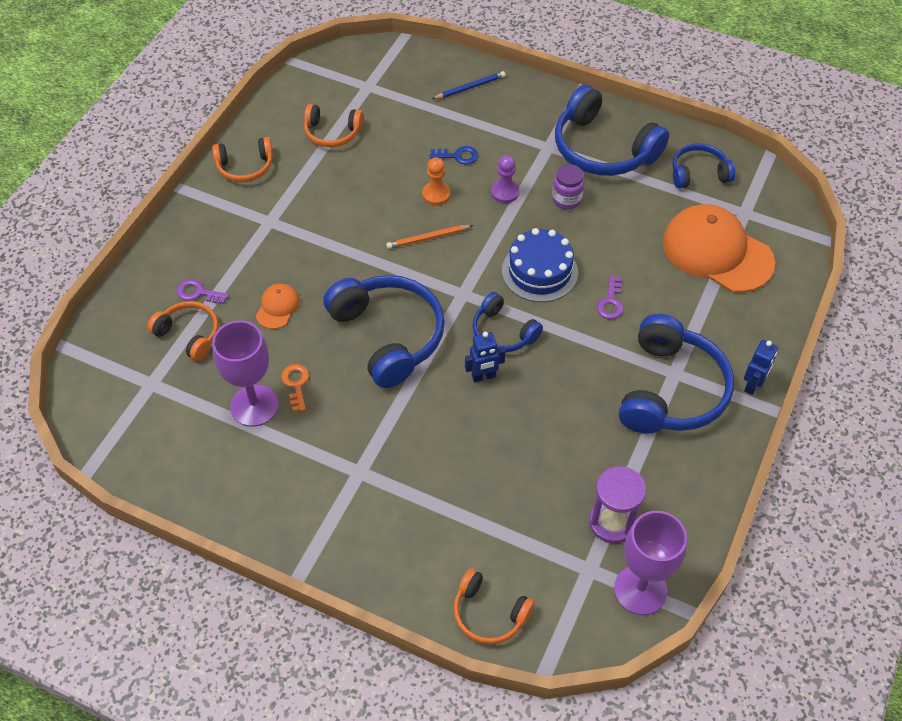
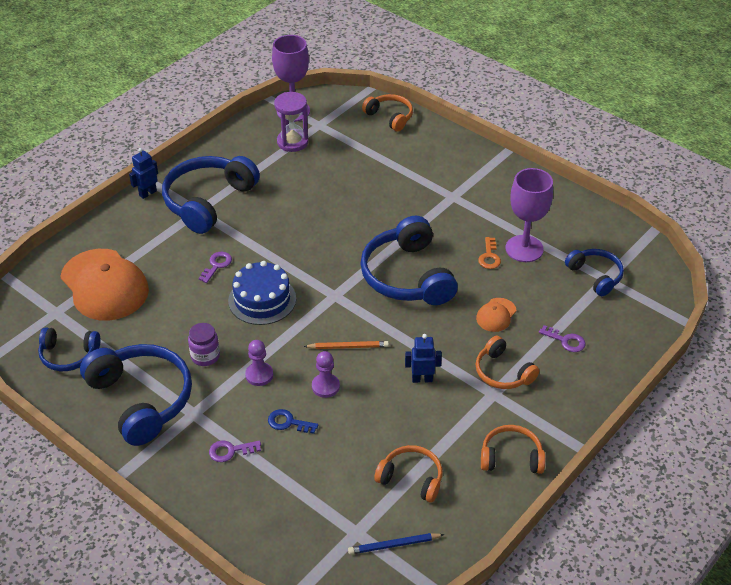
camera: 165 degrees left, 10 degrees down
orange headphones [147,301,219,361] -> orange headphones moved to [476,336,540,389]
orange pawn [422,157,450,205] -> purple pawn [312,351,340,398]
blue pencil [432,71,506,99] -> blue pencil moved to [348,533,444,555]
blue robot [465,332,505,382] -> blue robot moved to [405,334,442,383]
blue headphones [473,292,543,353] -> blue headphones moved to [565,249,624,296]
none -> purple key [209,440,261,462]

